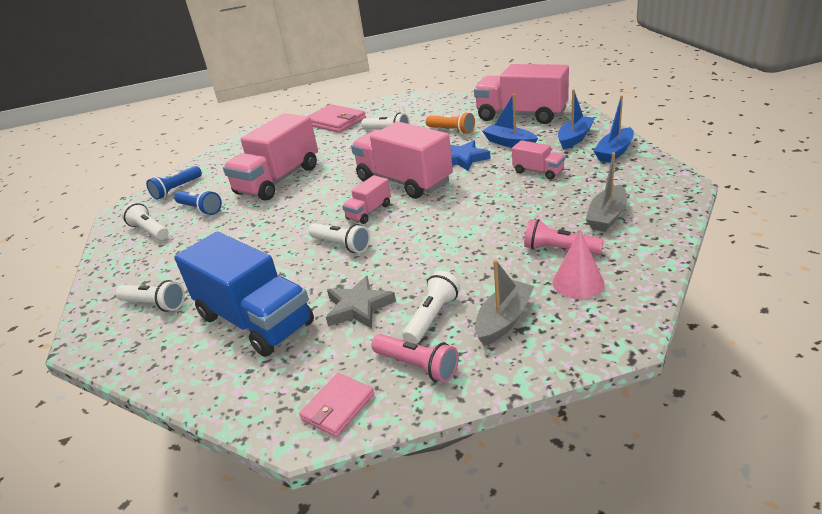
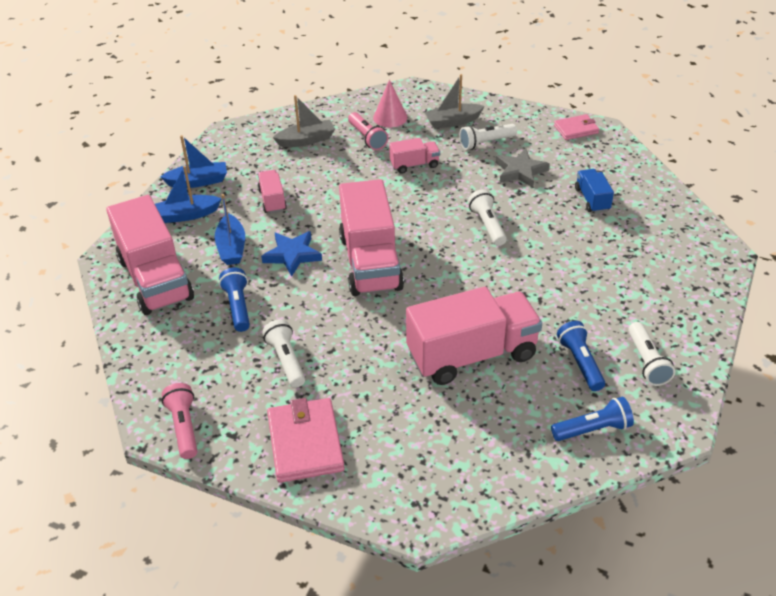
camera: 145 degrees left, 10 degrees up
white flashlight [115,280,185,312] -> none
blue truck [174,232,314,357] -> blue truck [575,169,614,213], size x0.47
pink truck [342,175,391,224] -> pink truck moved to [389,138,440,174]
pink flashlight [371,334,459,383] -> pink flashlight moved to [162,383,198,459]
orange flashlight [426,112,475,134] -> blue flashlight [219,267,250,332]

